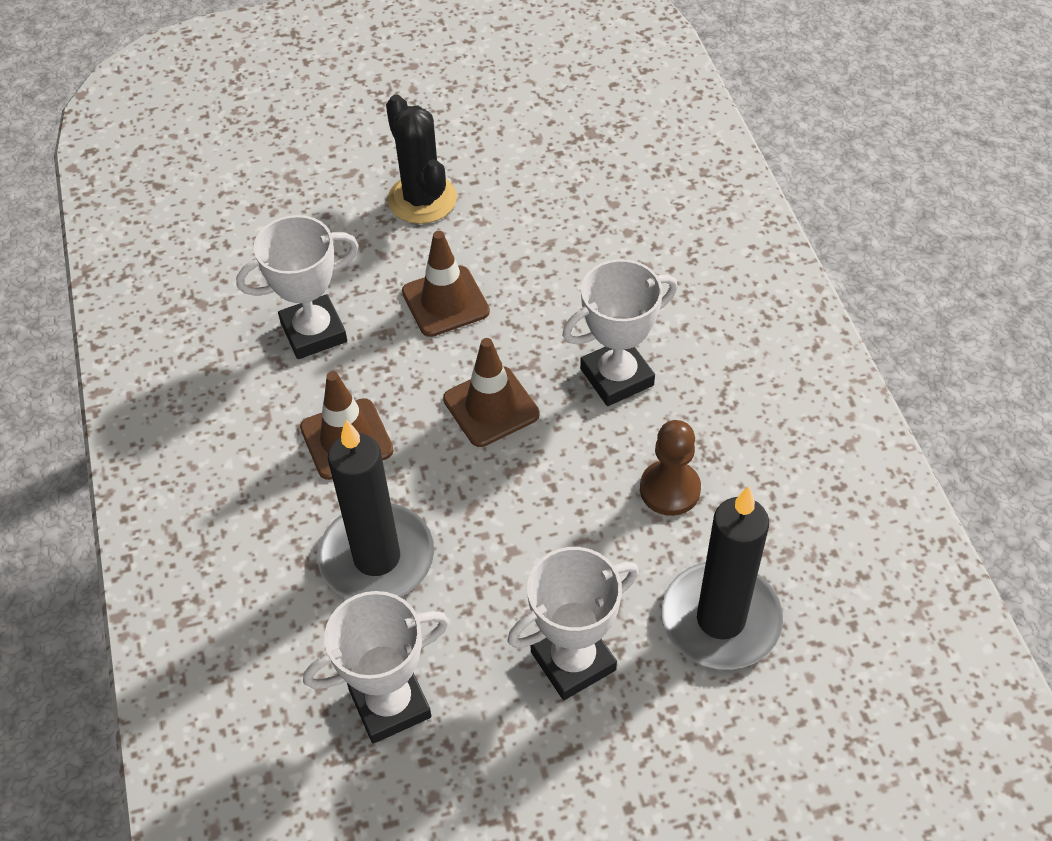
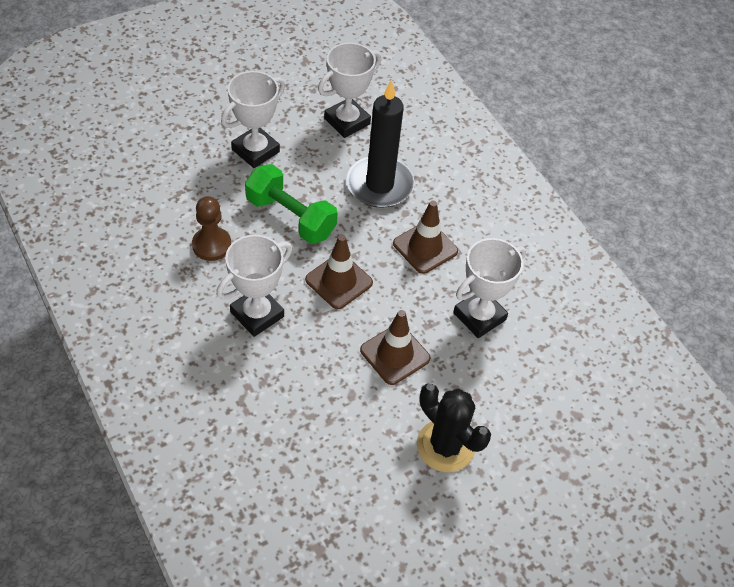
camera: 160 degrees right, 0 degrees up
black candle [662,486,783,670] -> none
none -> green dumbbell [245,164,338,244]

